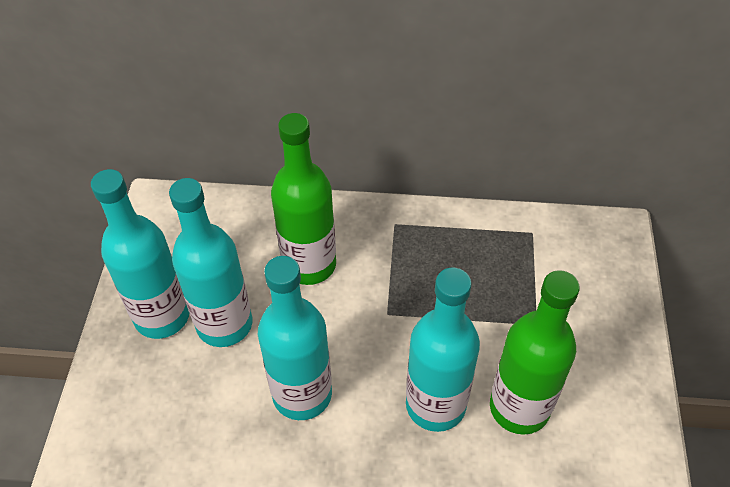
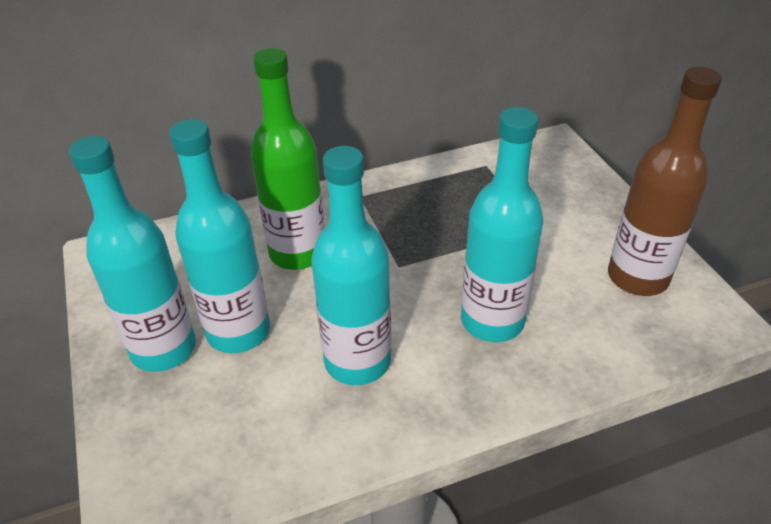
camera: 25 degrees left, 10 degrees down
green bottle [490,270,580,435] -> none
none -> brown bottle [608,67,722,296]

